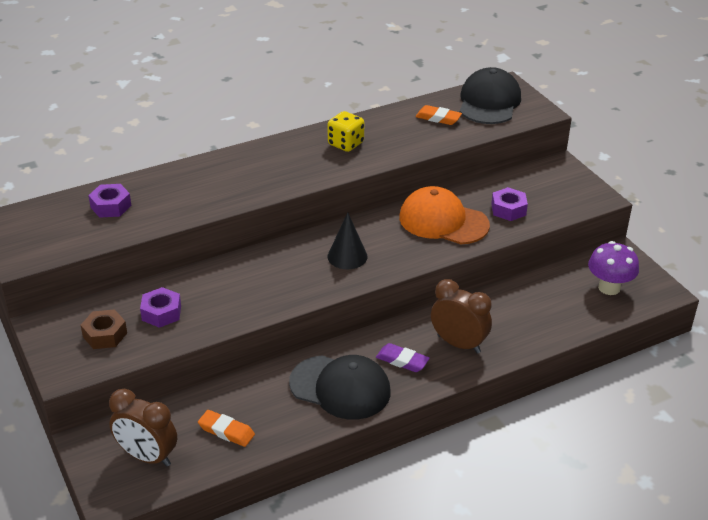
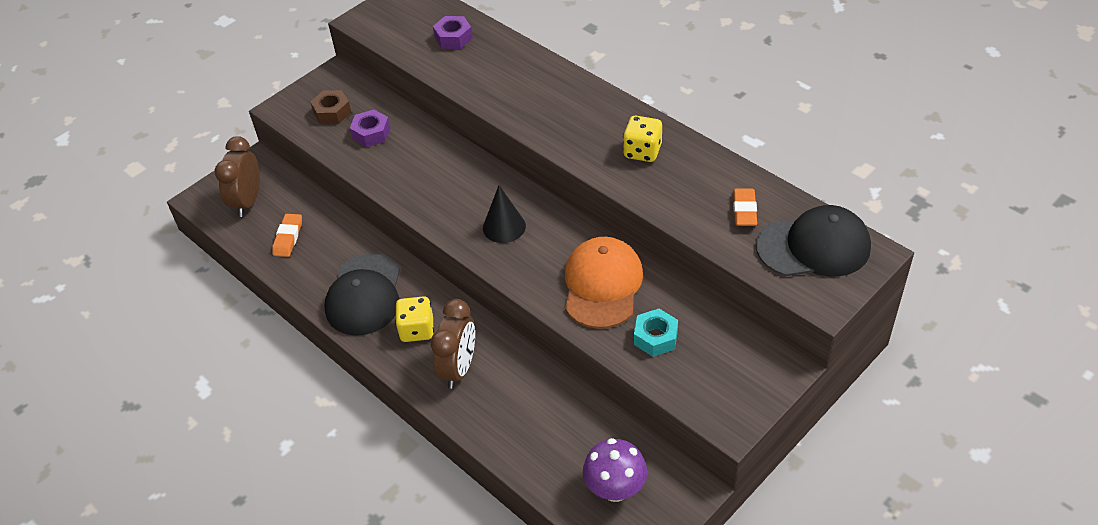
camera: 75 degrees right, 10 degrees up
purple eraser [376,343,430,372] -> yellow dice [395,296,434,342]
purple nut [491,187,528,221] -> turquoise nut [634,309,678,357]

